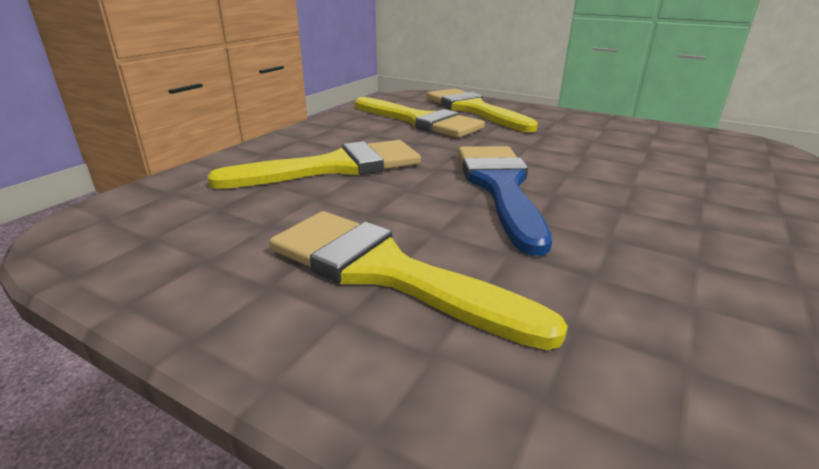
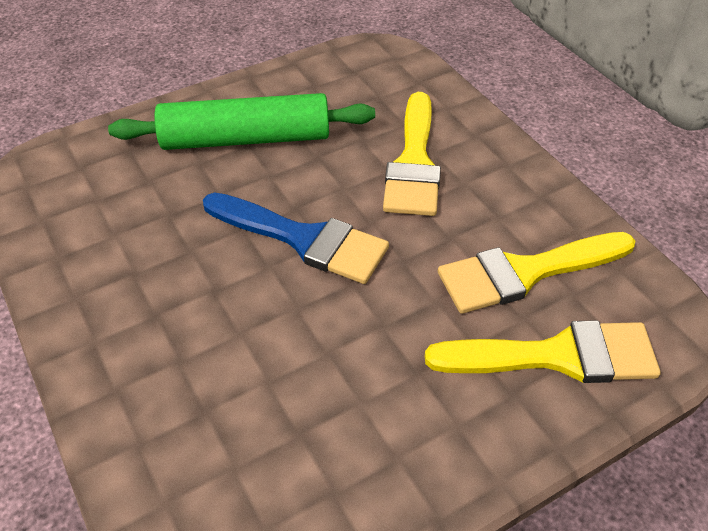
camera: 120 degrees right, 20 degrees up
yellow brush [269,211,568,350] -> green rolling pin [108,93,375,150]

